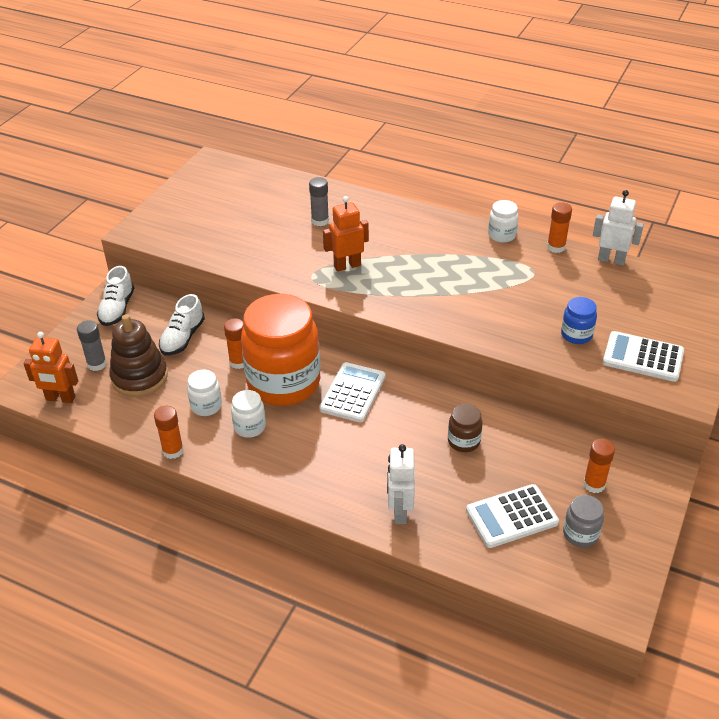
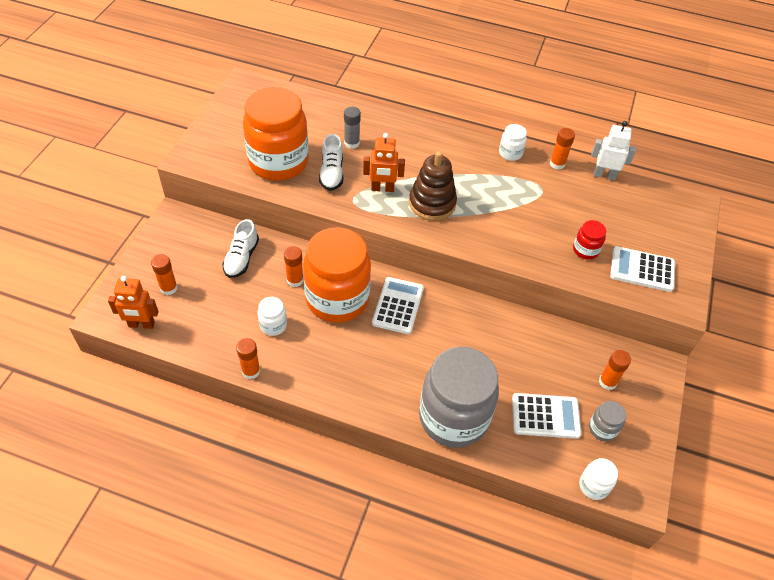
camera: 10 degrees left, 10 degrees up
grey glue stick [77,320,107,371] -> orange glue stick [151,254,178,295]
white shoe [97,266,134,326] -> white shoe moved to [319,134,343,191]
brown stacking toy [109,314,168,397] -> brown stacking toy moved to [409,151,457,221]
white jar [231,390,266,438] -> white jar moved to [579,458,618,500]
orange robot [323,196,369,272] -> orange robot turned 150 degrees counterclockwise [363,133,405,192]
white robot [387,444,415,524] -> grey jar [419,347,499,448]
brown jar [448,404,482,452] -> none
white calculator [466,484,559,548] -> white calculator turned 150 degrees counterclockwise [512,393,581,439]
blue jar [561,297,597,344] -> red jar [573,220,606,260]
none -> orange jar [243,87,308,181]

